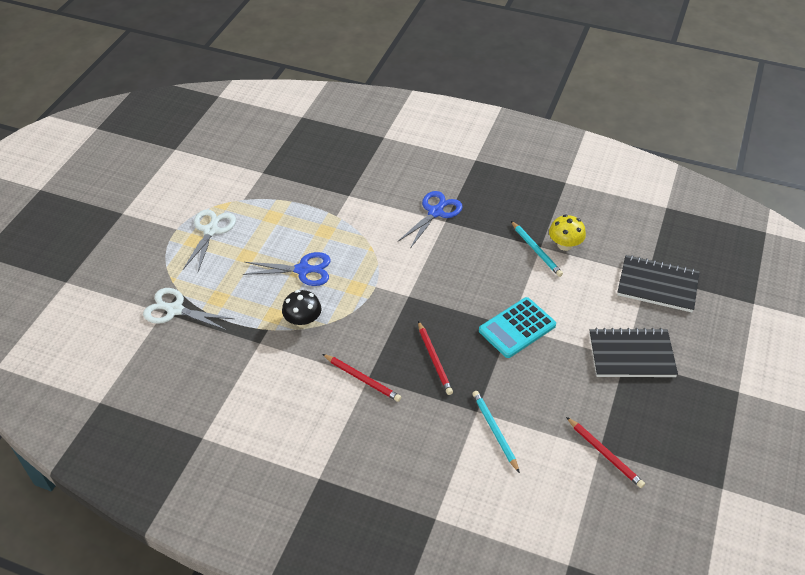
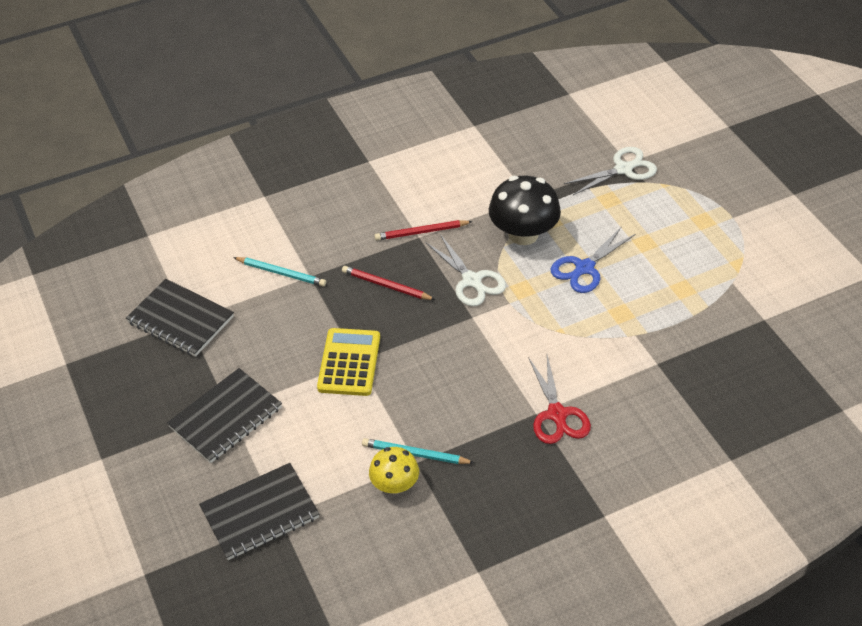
camera: 135 degrees right, 0 degrees up
white scissors [183,209,236,271] -> white scissors moved to [425,234,506,306]
black mushroom [282,290,322,328] -> black mushroom [489,176,561,245], size x1.67
blue scissors [398,191,463,247] -> red scissors [528,355,591,444]
turquoise calculator [479,297,556,358] -> yellow calculator [317,328,380,396]
red pencil [566,417,645,488] -> black notebook [126,279,234,357]

